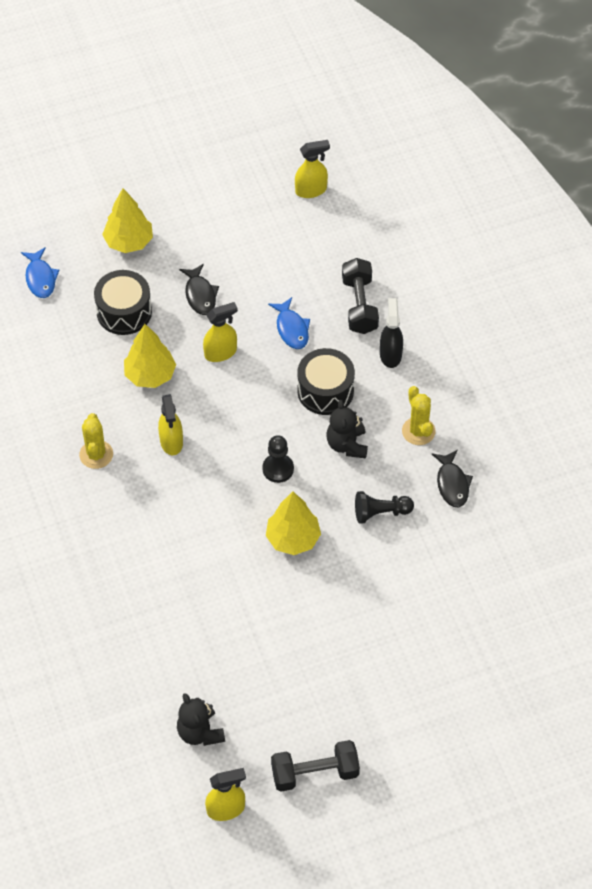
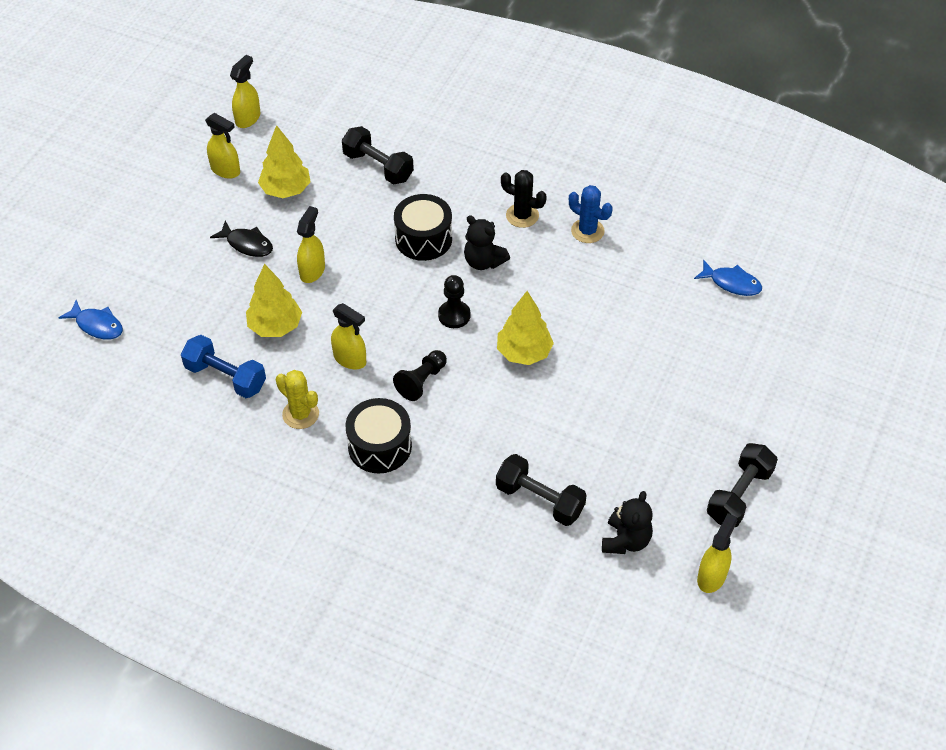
camera: 45 degrees left, 5 degrees down
black drum [94,270,152,335] -> black drum moved to [345,398,412,473]
yellow tree [102,188,153,253] -> yellow tree moved to [258,125,310,198]
black teddy bear [177,693,225,746] -> black teddy bear turned 90 degrees counterclockwise [602,491,653,554]
blue fish [268,297,310,349] -> blue fish moved to [694,260,762,296]
black pawn [355,491,414,524] -> black pawn moved to [393,350,447,401]
black spray bottle [380,298,403,368] -> none
yellow cactus [402,386,435,445] -> black cactus [501,170,547,228]
black fish [432,450,473,507] -> blue cactus [569,185,613,243]
none -> blue dumbbell [181,335,266,398]
none -> yellow spray bottle [205,113,240,179]
none -> black dumbbell [496,454,587,526]

